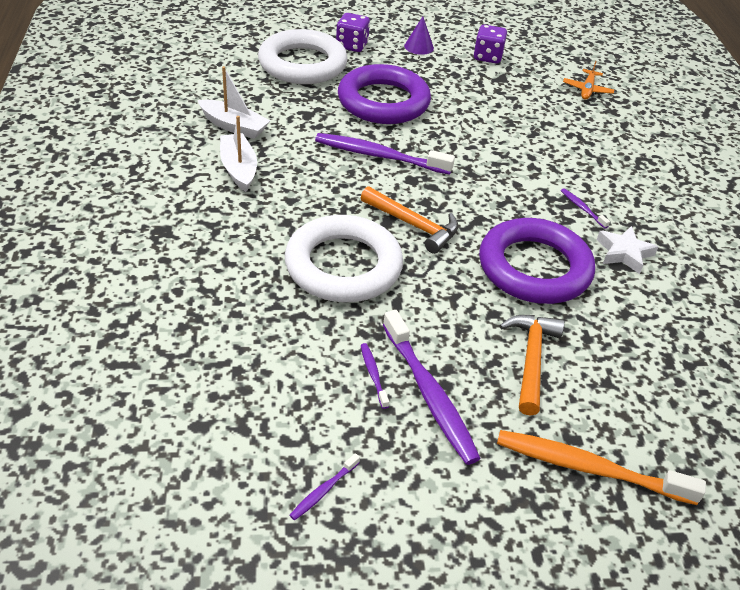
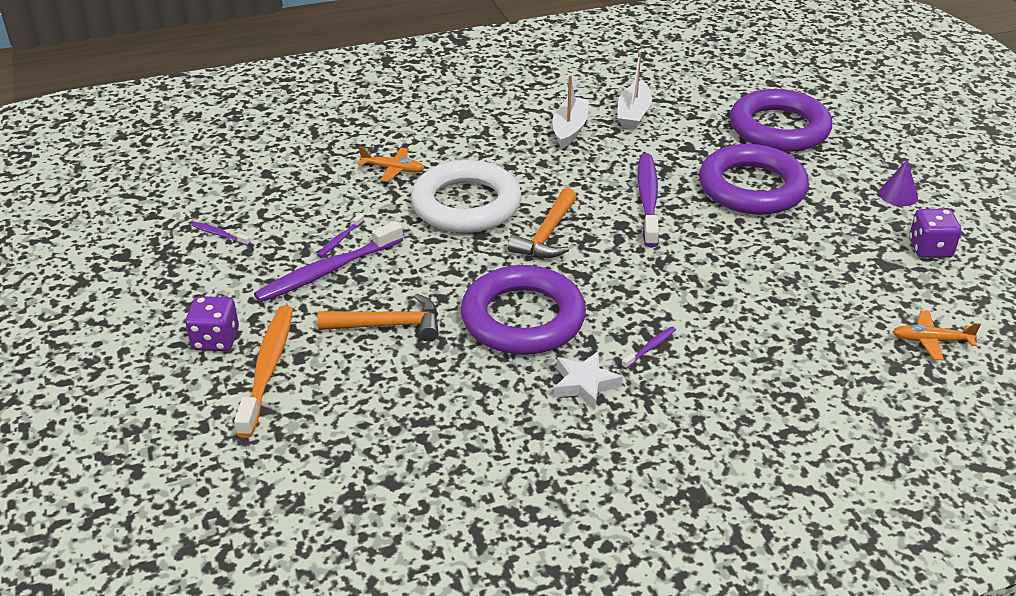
camera: 80 degrees right, 5 degrees down
white boat [220,116,257,192] -> white boat turned 45 degrees counterclockwise [552,75,589,148]
white ring [258,29,348,84] -> purple ring [730,89,832,152]
purple dice [336,13,370,52] -> purple dice moved to [185,296,239,351]
purple toothbrush [361,343,389,409] -> purple toothbrush turned 150 degrees clockwise [317,214,365,257]
none -> orange plane [358,146,424,182]

